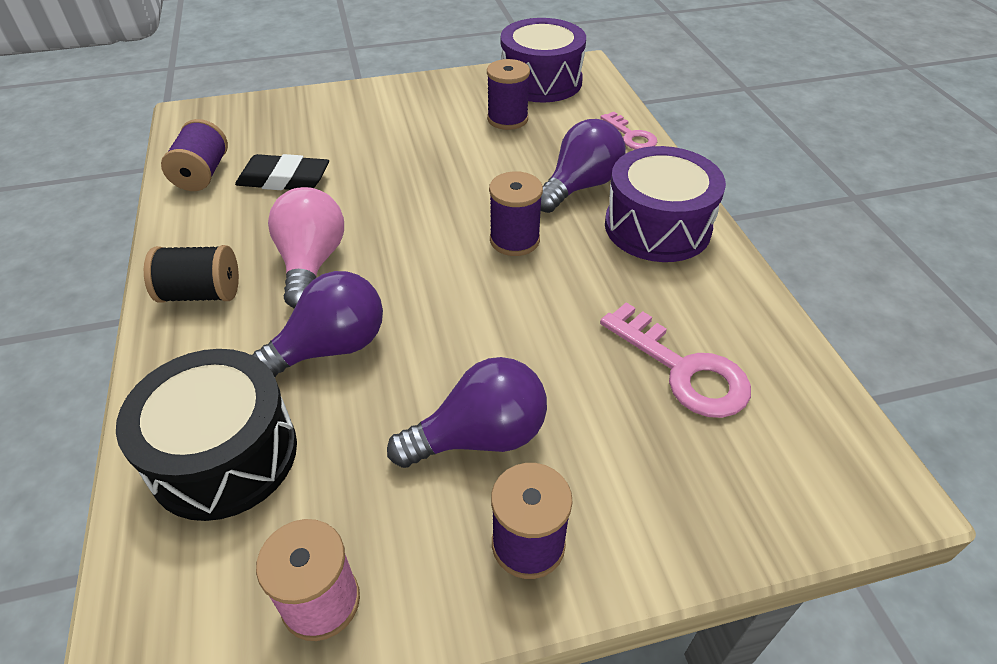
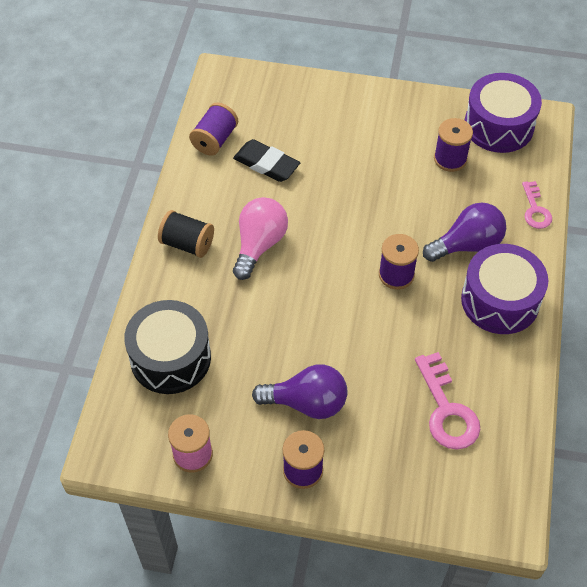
camera: 25 degrees right, 10 degrees up
purple light bulb [252,271,383,377] -> none

